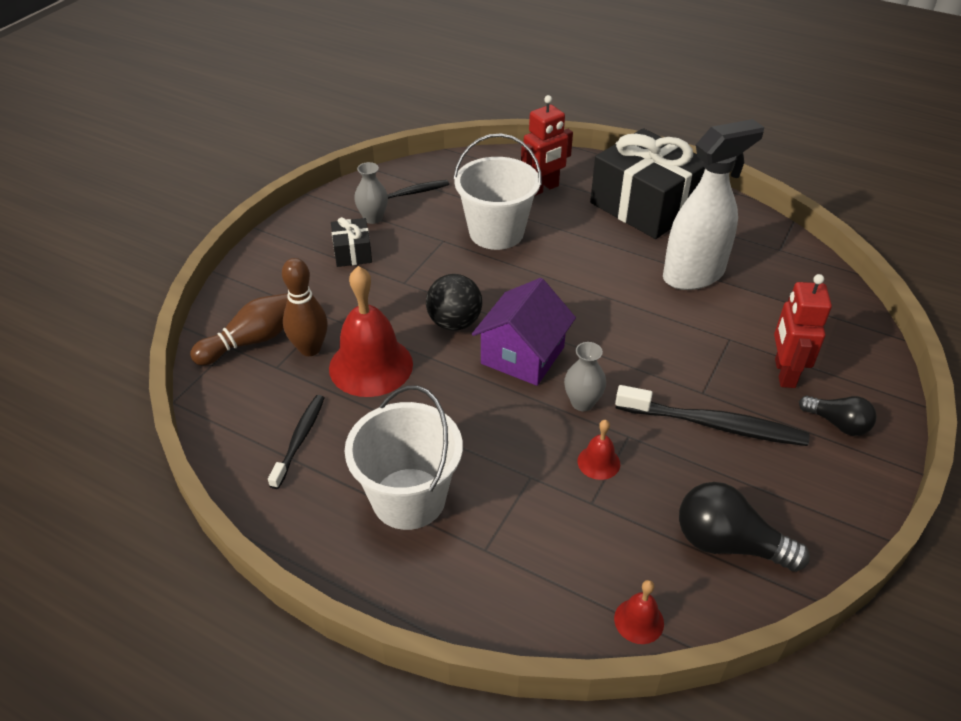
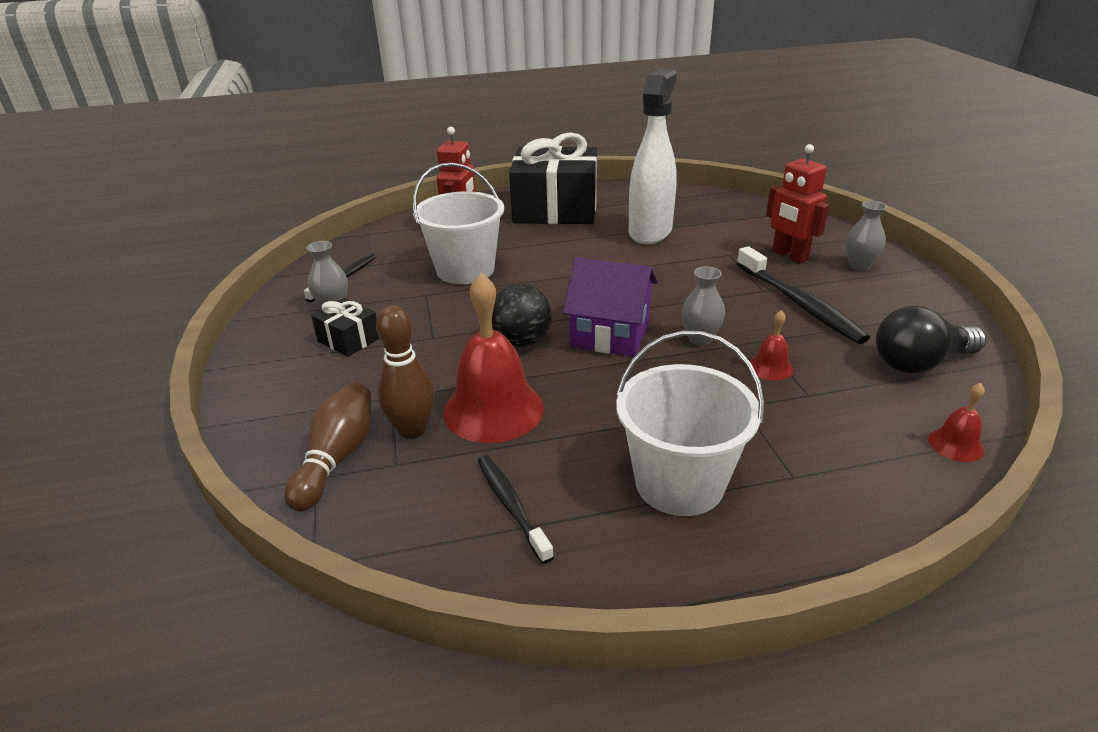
camera: 40 degrees left, 10 degrees down
purple house [472,278,576,386] -> purple house turned 60 degrees counterclockwise [563,257,658,357]
black toothbrush [615,385,810,446] -> black toothbrush turned 90 degrees clockwise [737,246,870,344]
black light bulb [799,395,877,436] -> grey vase [846,201,887,271]

